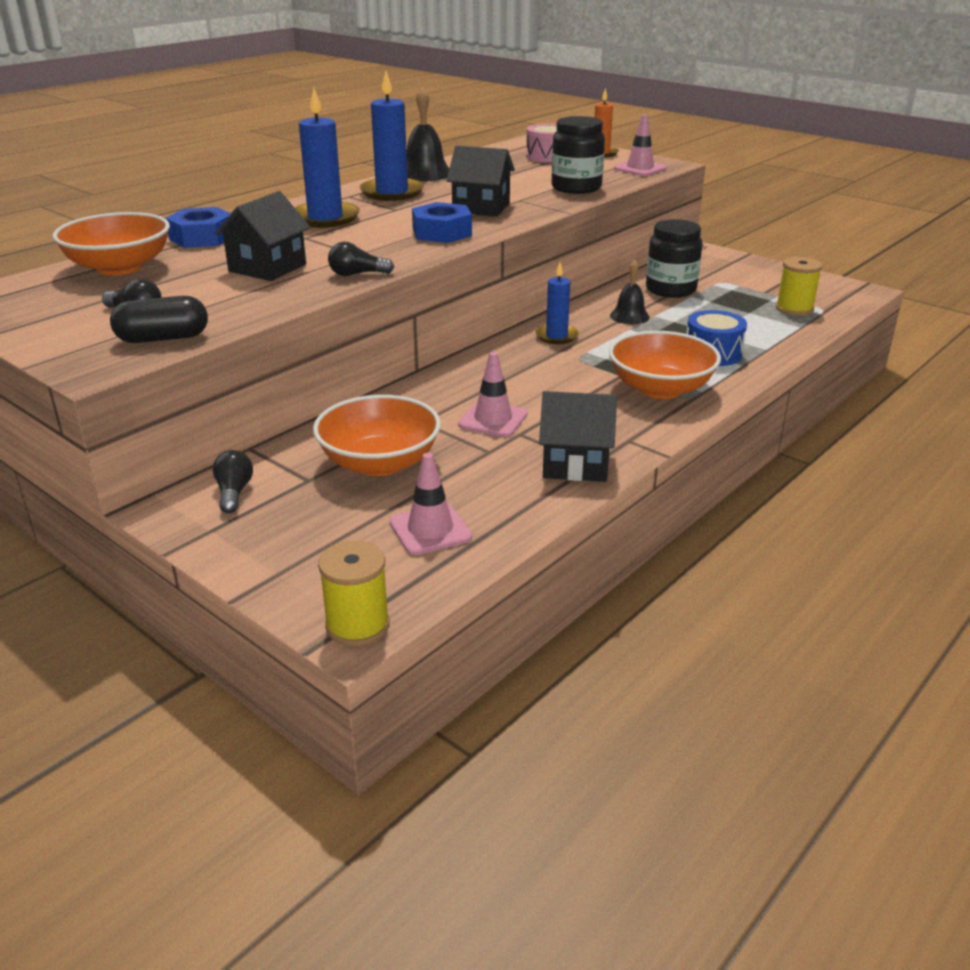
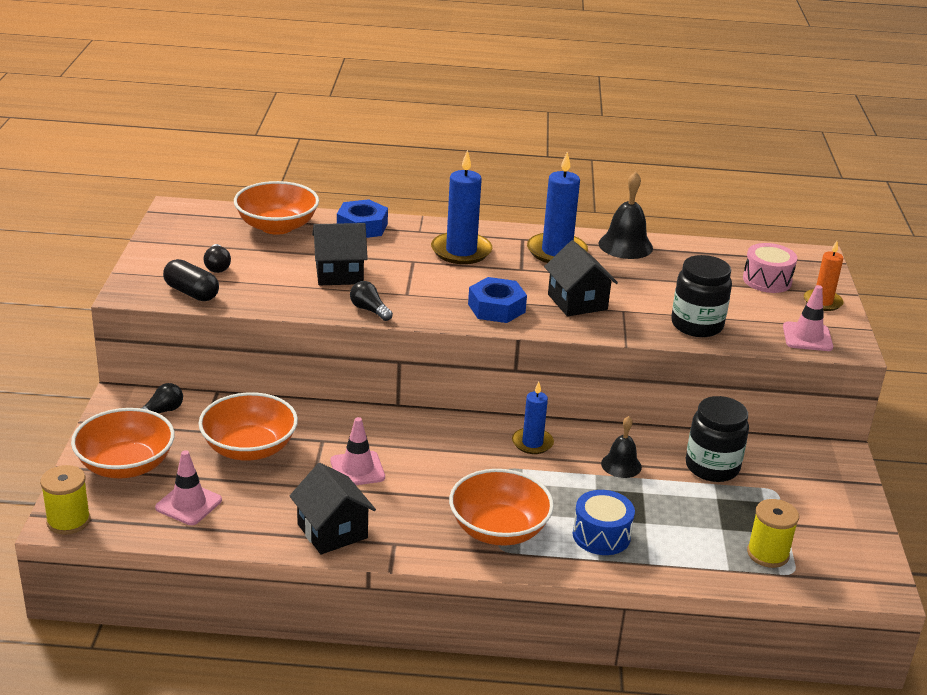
camera: 50 degrees right, 0 degrees up
none -> orange bowl [71,408,175,478]

